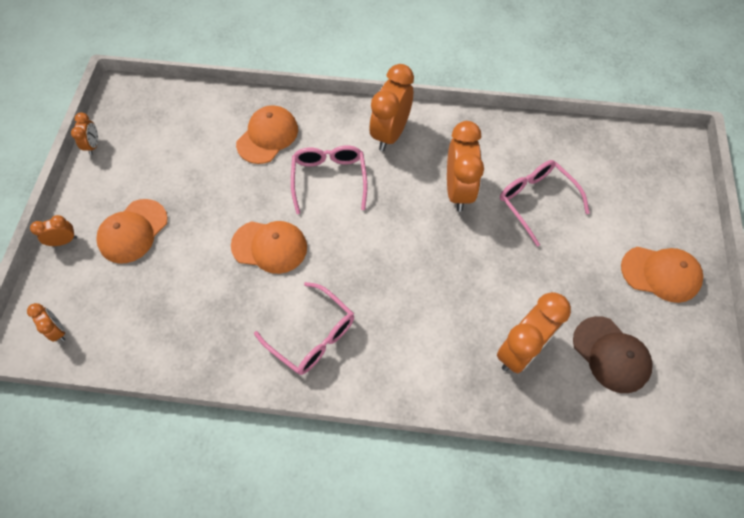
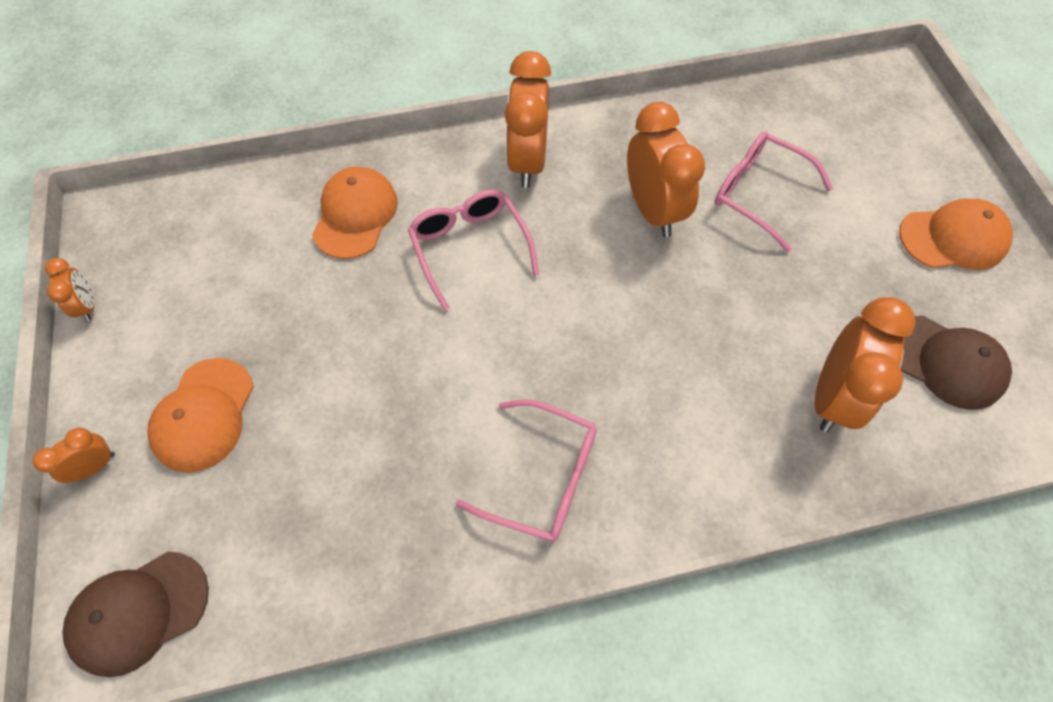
camera: 20 degrees left, 0 degrees up
orange clock [27,303,65,342] -> brown cap [62,551,209,677]
orange cap [231,221,307,274] -> none

